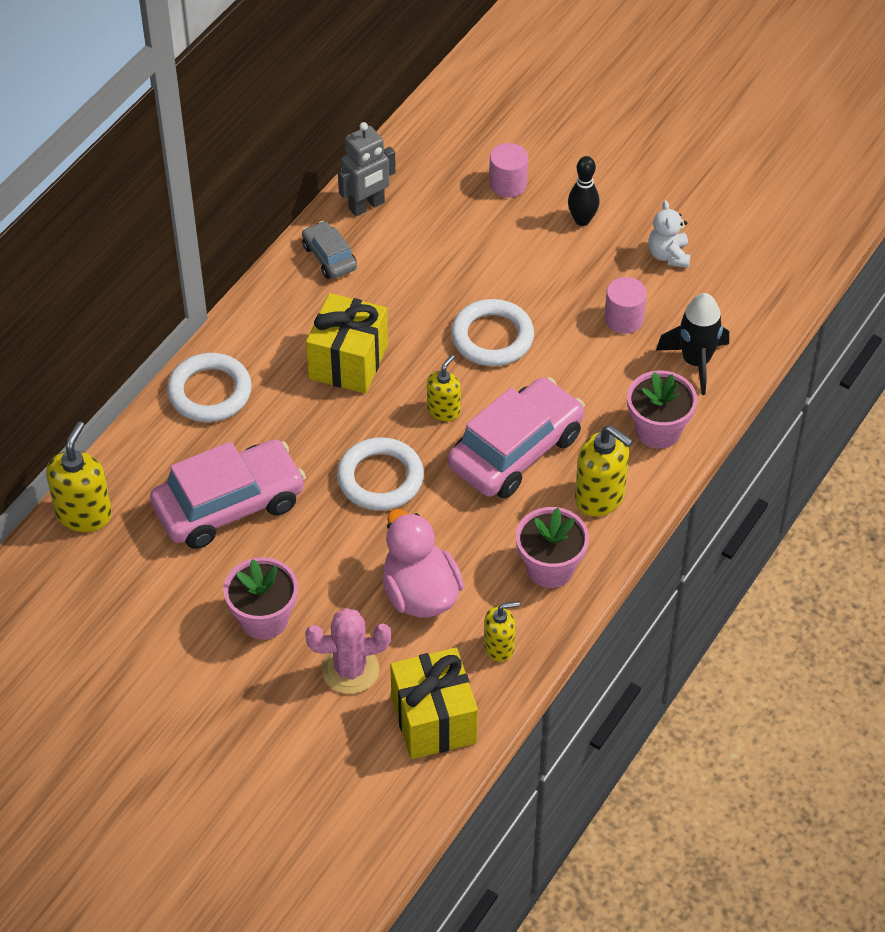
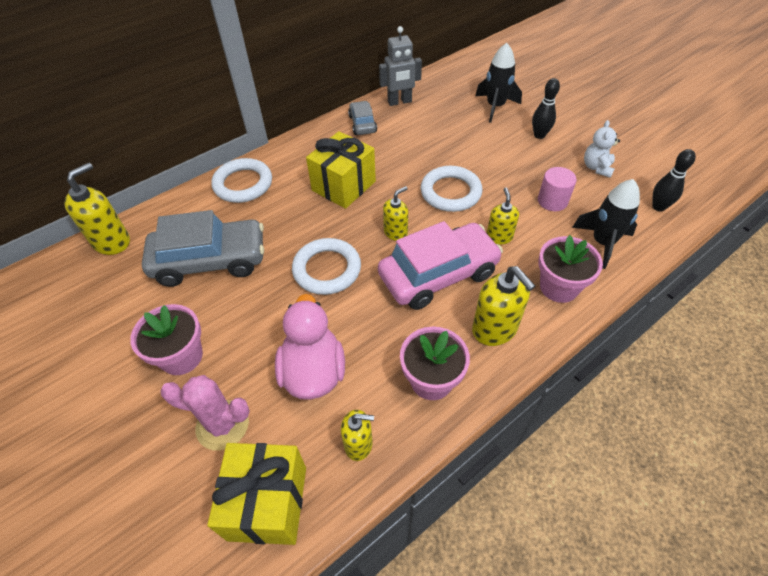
camera: 20 degrees right, 0 degrees up
pink car [150,439,306,549] -> grey car [142,210,264,287]
pink cylinder [489,143,528,198] -> black rocket [475,43,522,123]
none -> yellow soap dispenser [487,188,519,244]
none -> black bowling pin [653,149,696,211]

